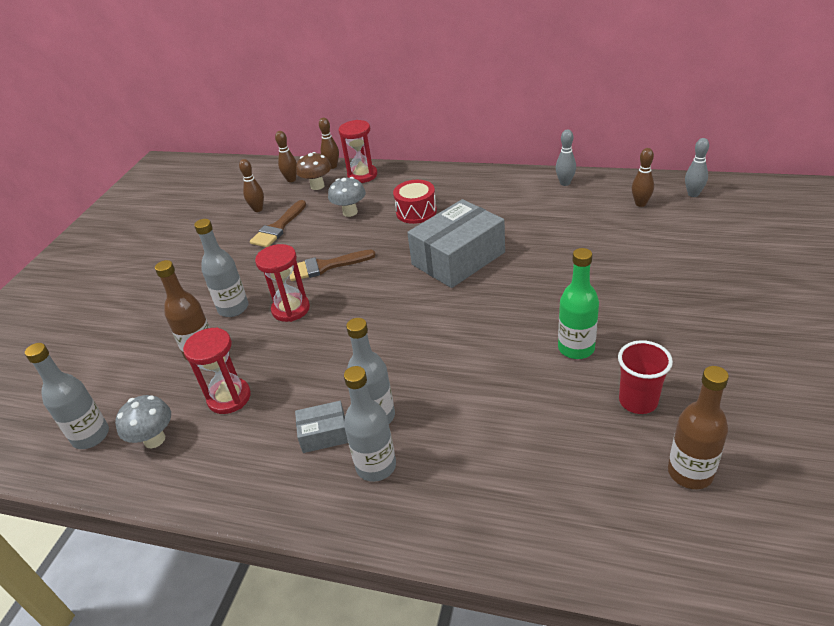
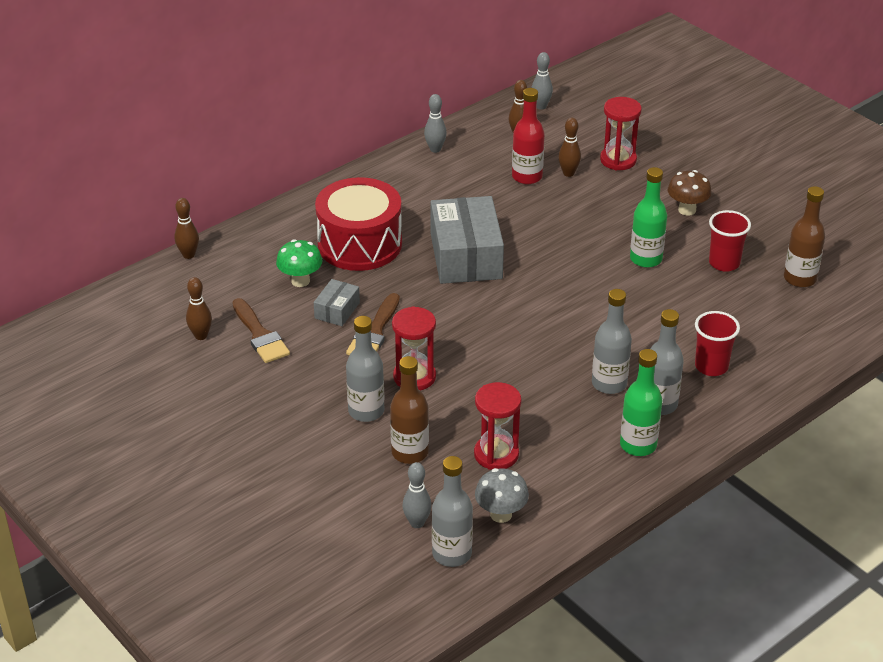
camera: 60 degrees left, 0 degrees up
brown bowling pin [275,131,297,182] -> brown bowling pin moved to [558,118,581,177]
grey box [295,401,348,453] -> grey box moved to [314,279,360,326]
brown mushroom [296,152,331,190] -> brown mushroom moved to [668,170,712,216]
grey mushroom [328,177,366,217] -> green mushroom [276,239,322,287]
red hourglass [338,120,377,183] -> red hourglass moved to [600,97,641,170]
red drum [393,180,437,224] -> red drum [315,177,402,271], size x1.76
none -> grey bowling pin [403,462,432,528]
none -> red bottle [512,88,545,184]
none -> green bottle [620,349,662,456]
none -> red cup [695,311,740,376]

